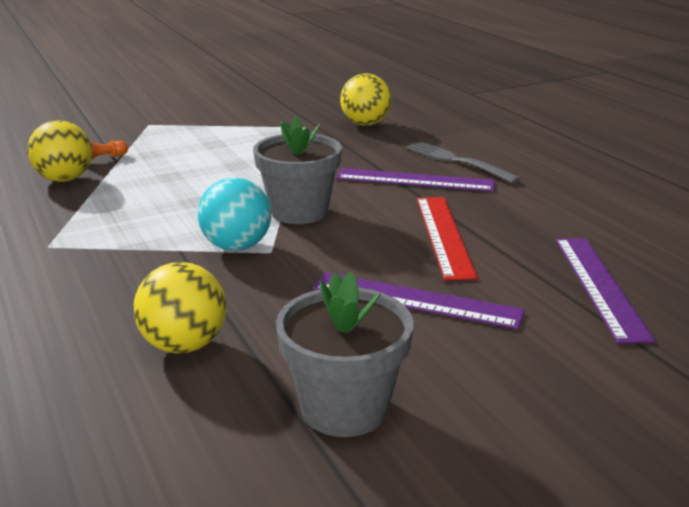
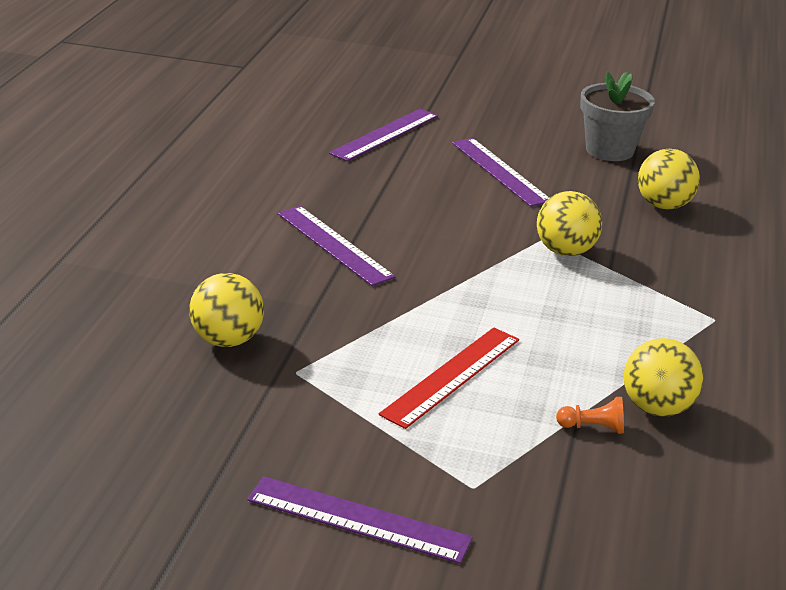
camera: 140 degrees left, 5 degrees up
turquoise ball [198,178,271,251] -> yellow ball [537,191,602,256]
grey flower pot [253,116,342,224] -> none
grey fork [406,142,522,183] -> none
red ruler [417,197,478,281] -> red ruler moved to [379,327,519,429]
none -> purple ruler [247,476,473,564]

